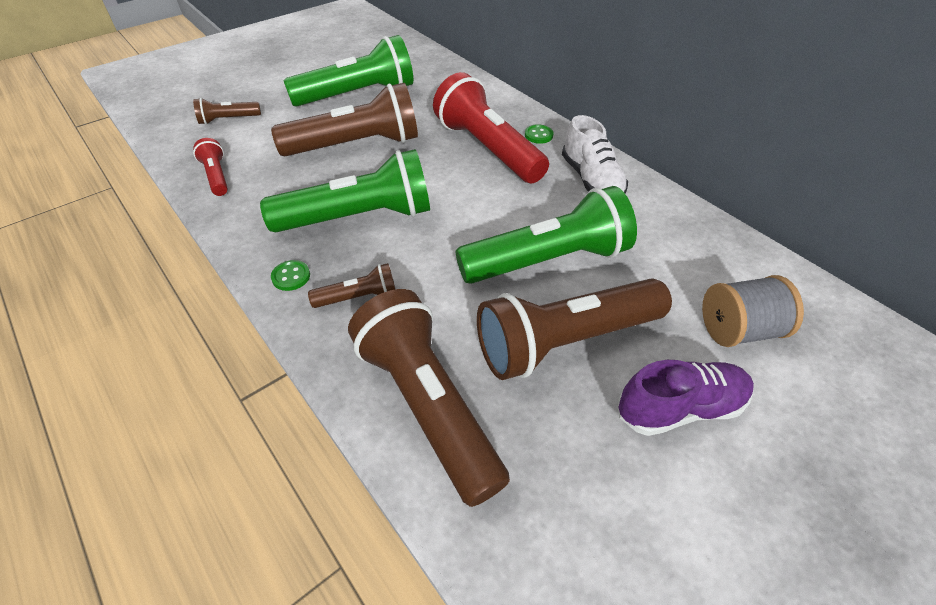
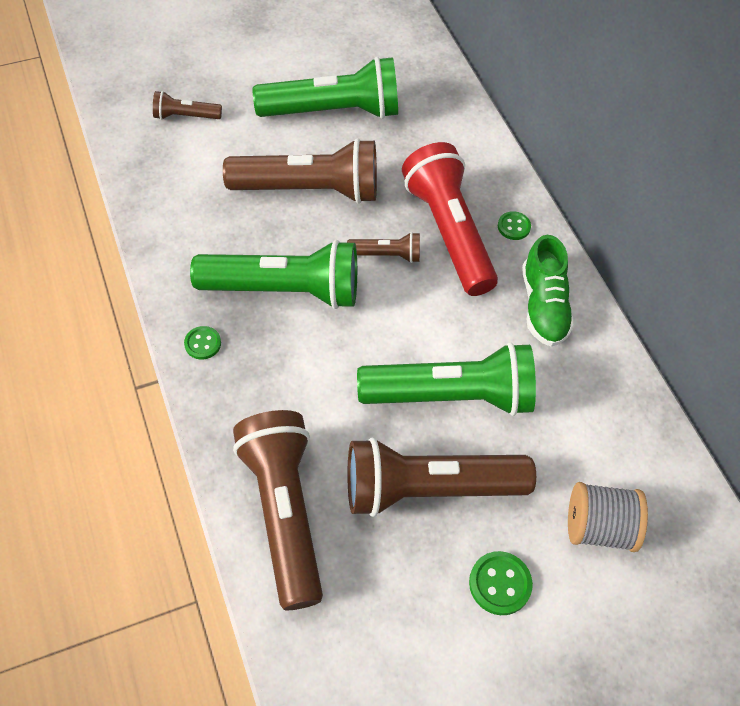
camera: 15 degrees right, 10 degrees up
red flashlight [193,138,228,196] -> none
brown flashlight [308,263,395,308] -> brown flashlight moved to [347,232,420,263]
white shoe [562,115,628,193] -> green shoe [522,235,574,347]
purple shoe [618,360,754,436] -> green button [469,551,533,615]

